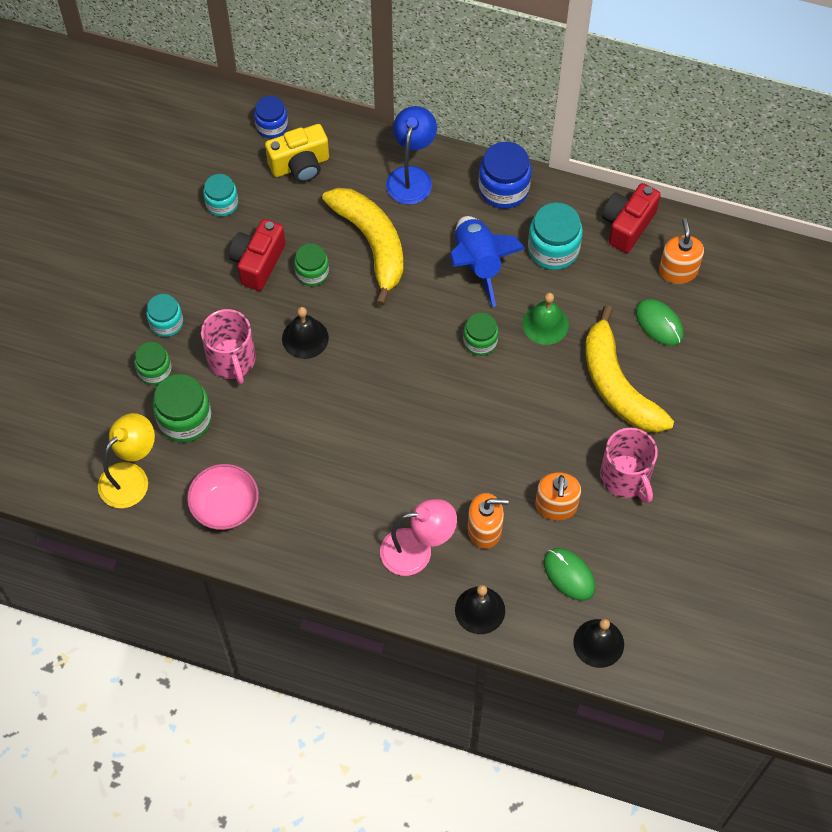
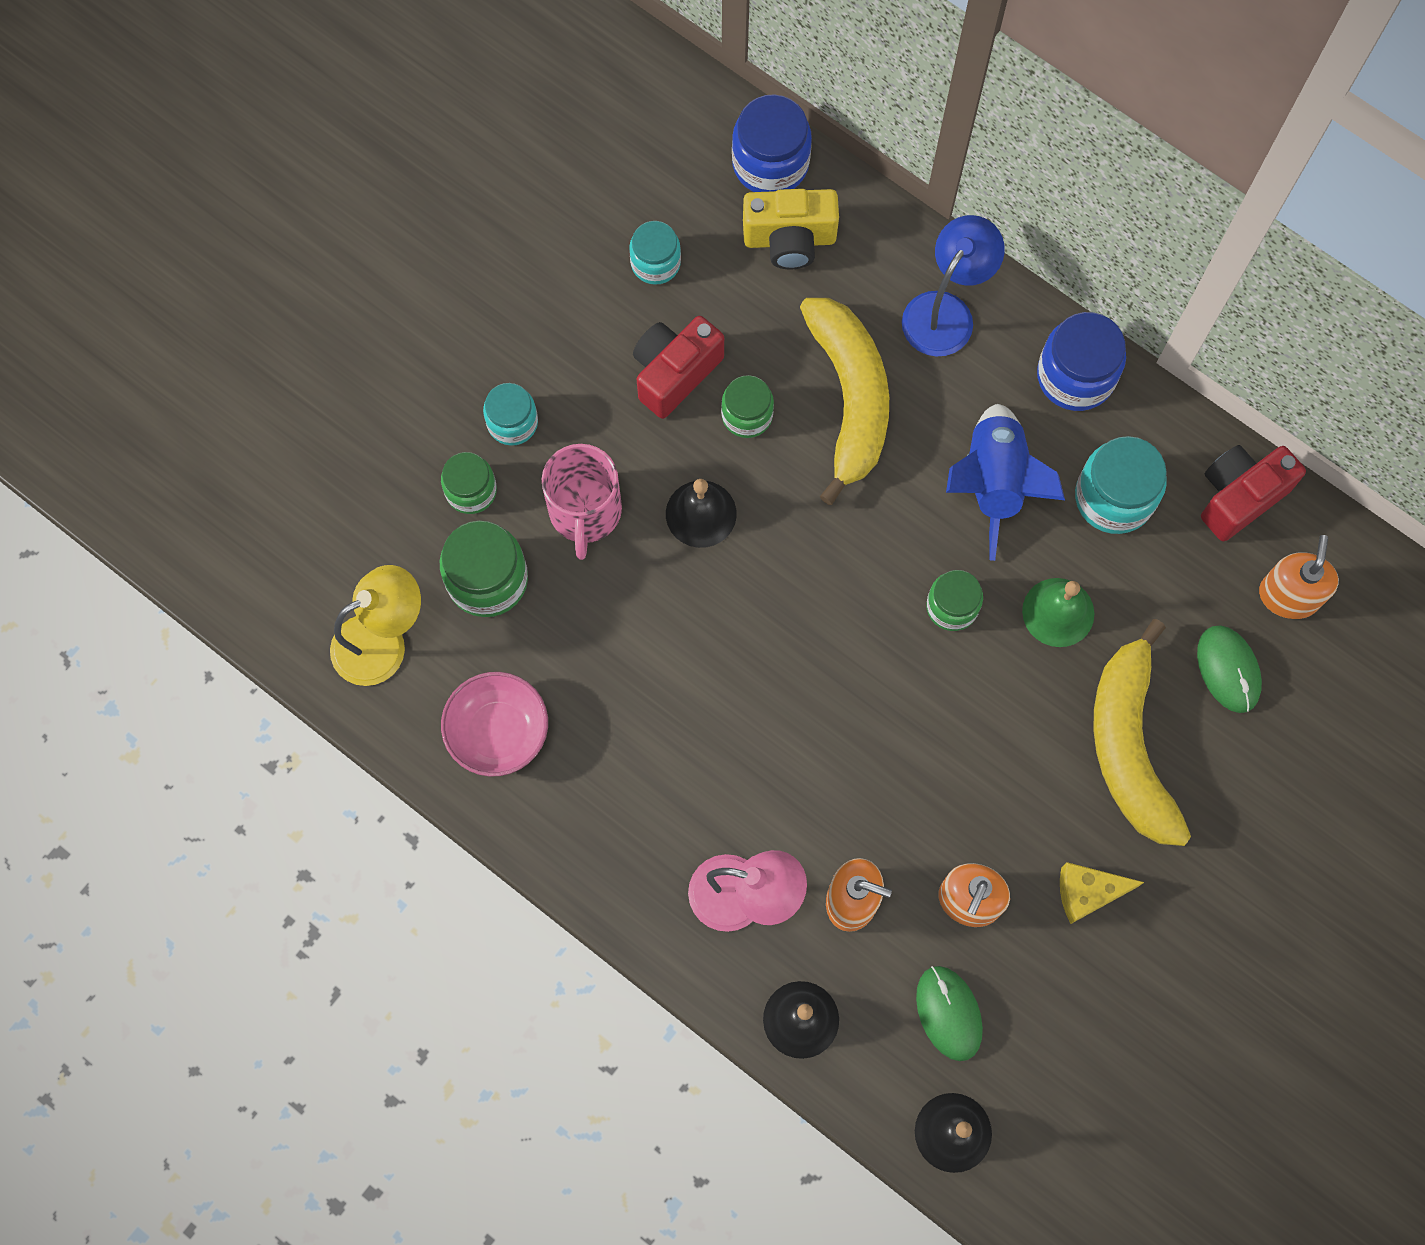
camera: 20 degrees right, 10 degrees up
blue jar [254,96,288,138] -> blue jar [732,94,812,192], size x1.56
pink mug [600,428,658,503] -> yellow cheese [1060,862,1144,924]

